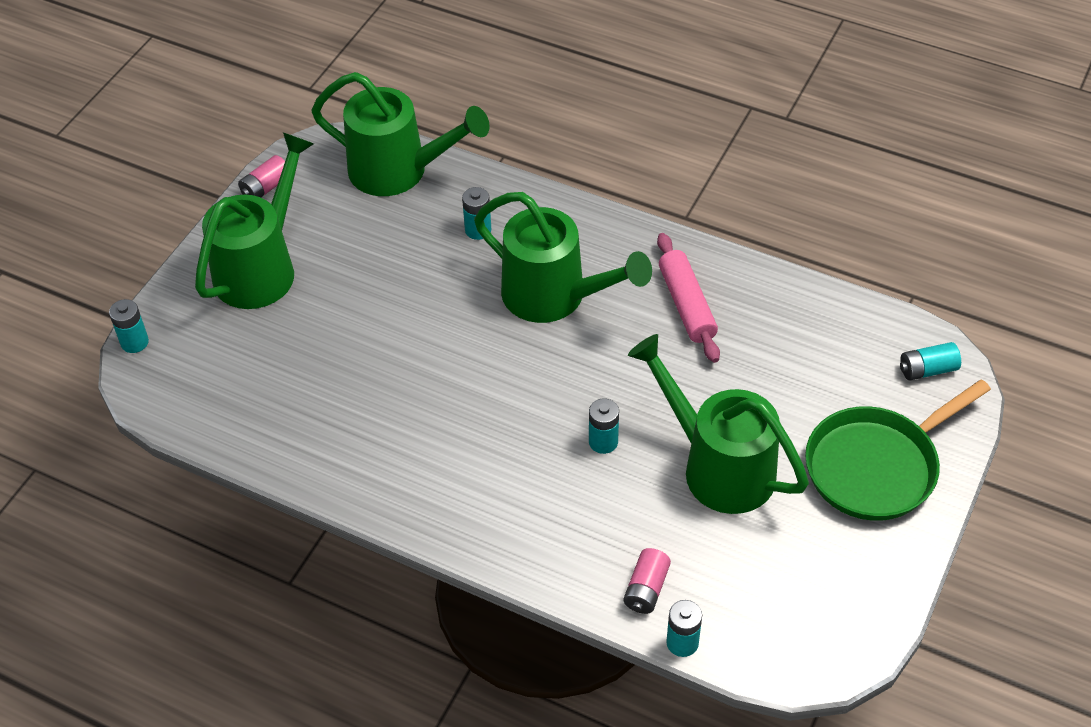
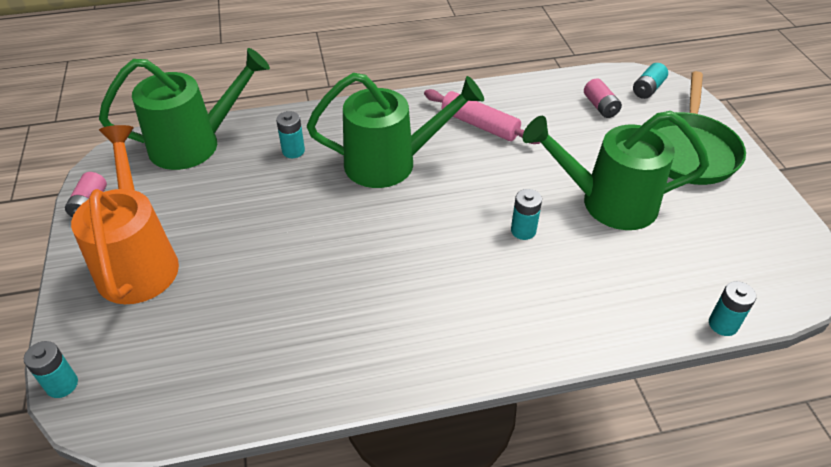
camera: 40 degrees left, 5 degrees down
green watering can [195,132,314,309] -> orange watering can [71,125,179,304]
pink battery [624,548,671,614] -> pink battery moved to [584,78,622,118]

